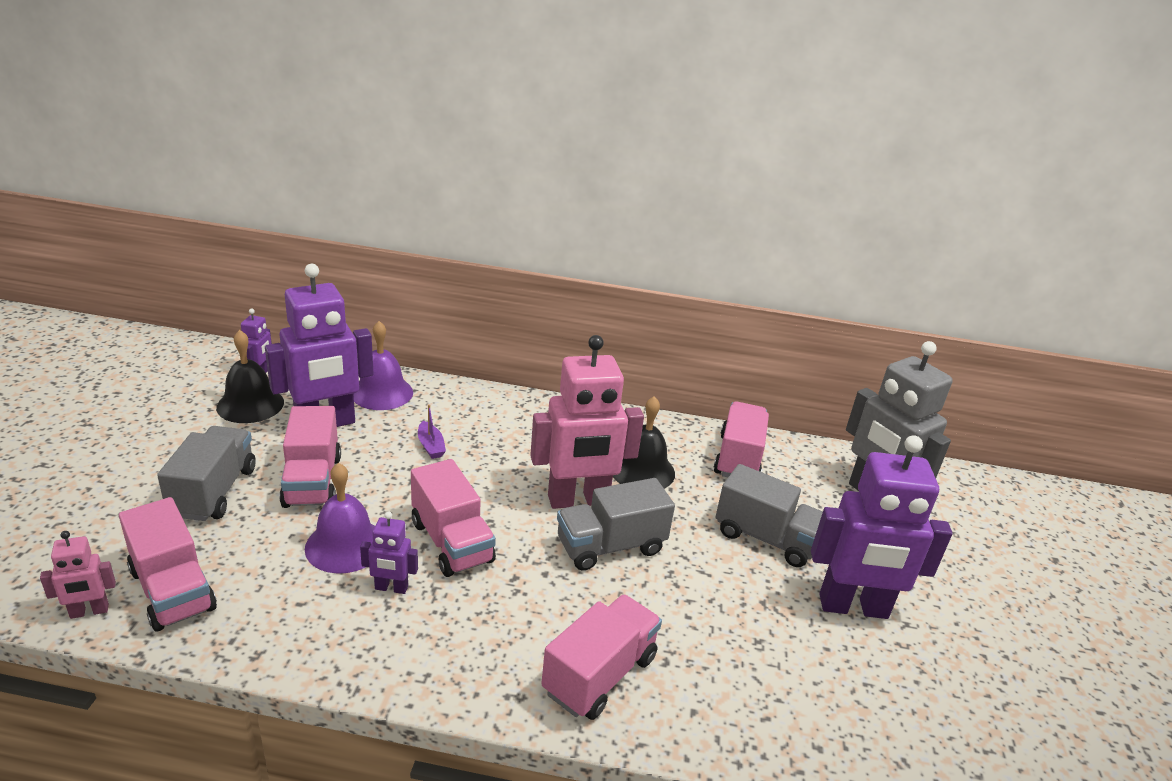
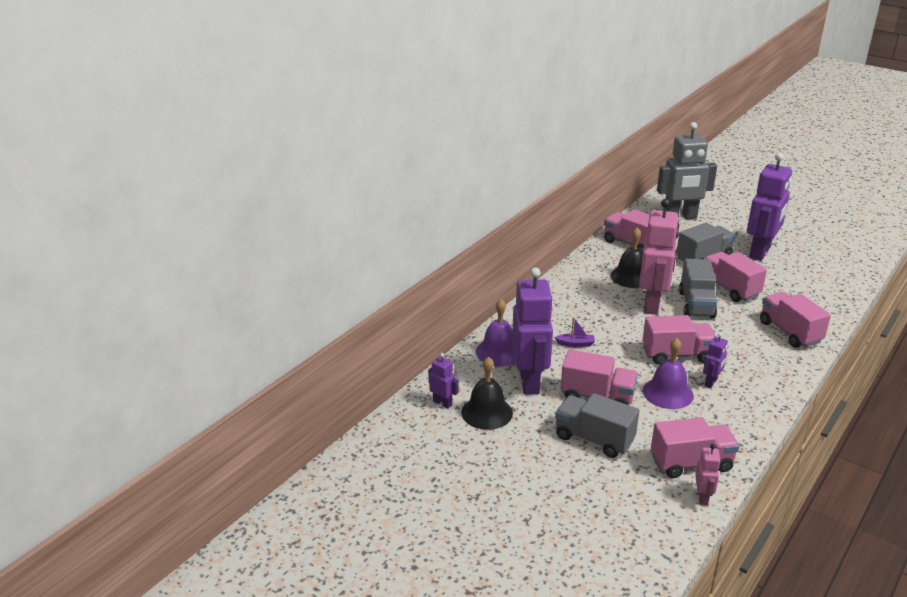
camera: 60 degrees left, 0 degrees up
none -> pink truck [704,252,767,302]

